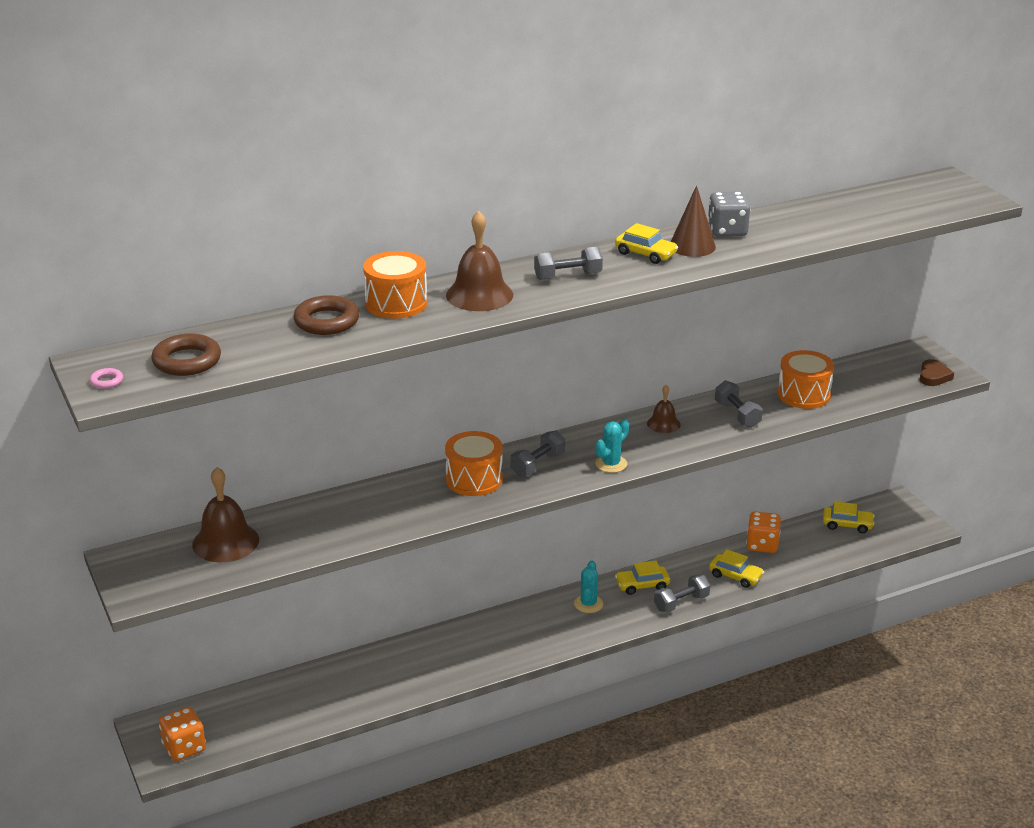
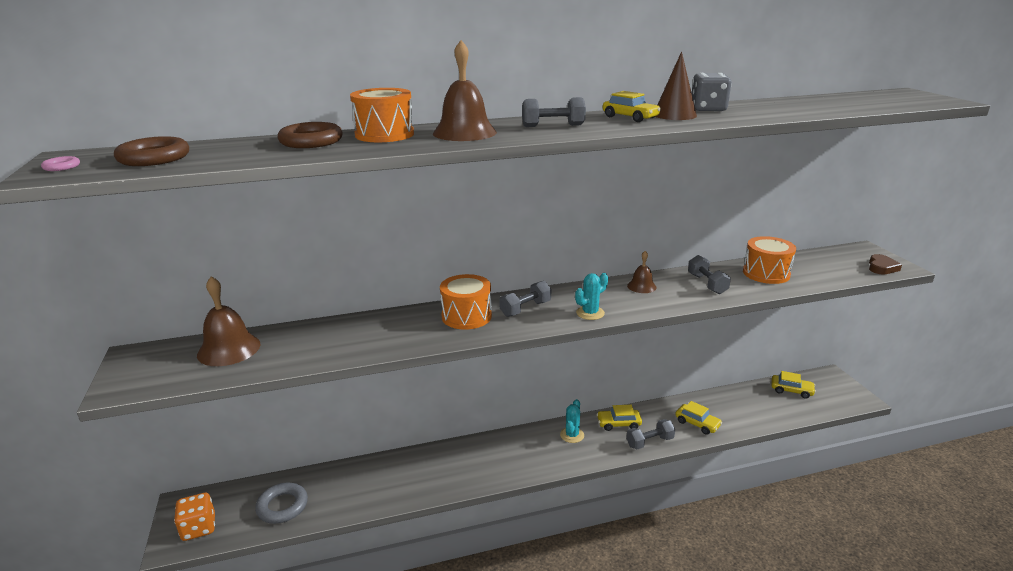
camera: 10 degrees right, 5 degrees down
orange dice [746,511,781,553] -> none
none -> grey ring [255,483,308,524]

